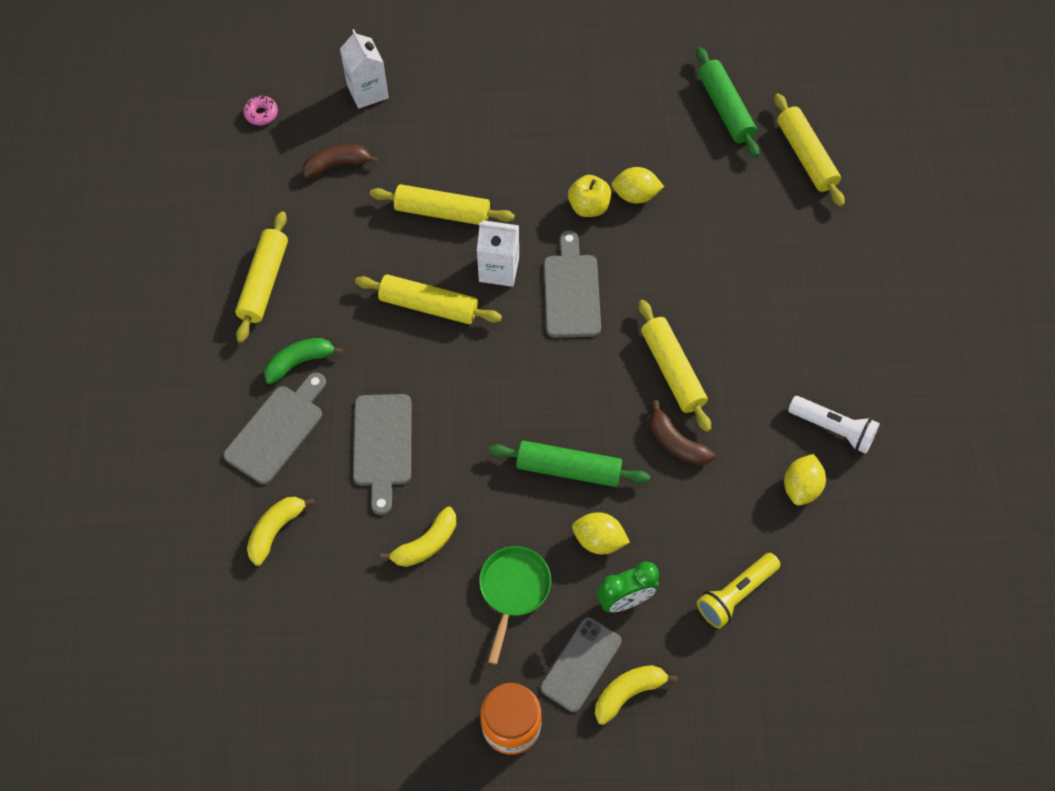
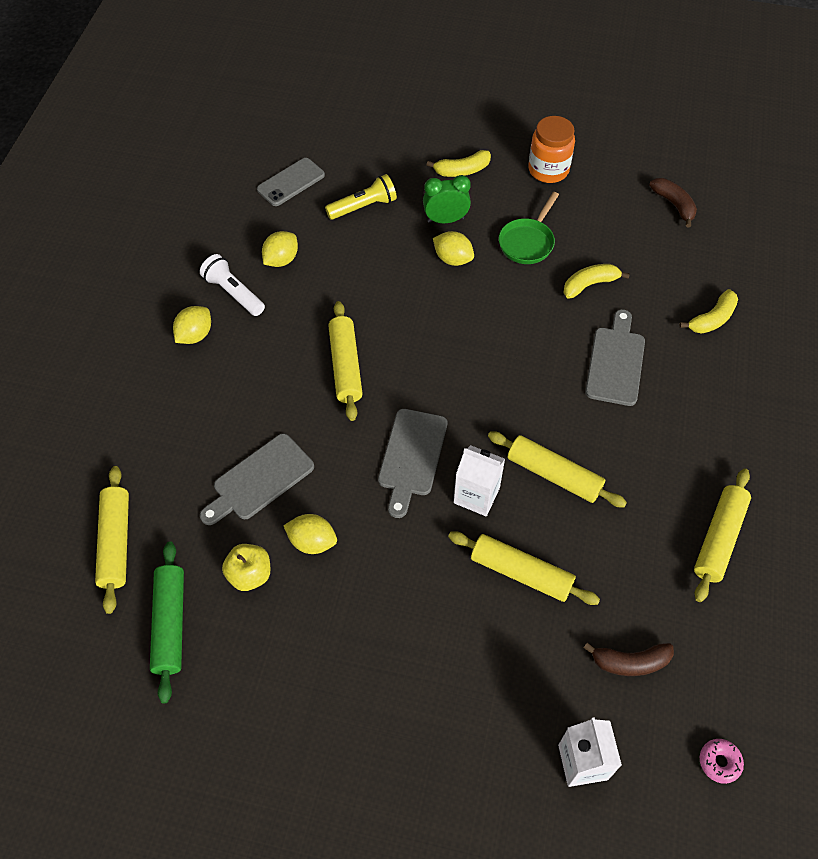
camera: 165 degrees left, 5 degrees down
grey cutting board [223,372,326,484] -> grey cutting board moved to [200,434,314,525]
green banana [264,338,343,384] -> none
green rolling pin [489,441,650,487] -> none
grey phone [540,617,622,712] -> grey phone moved to [257,158,325,206]
yellow apple [568,175,611,217] -> yellow apple moved to [222,544,270,591]
brown banana [650,400,715,466] -> brown banana moved to [649,178,697,228]
none -> yellow lemon [173,306,211,344]

